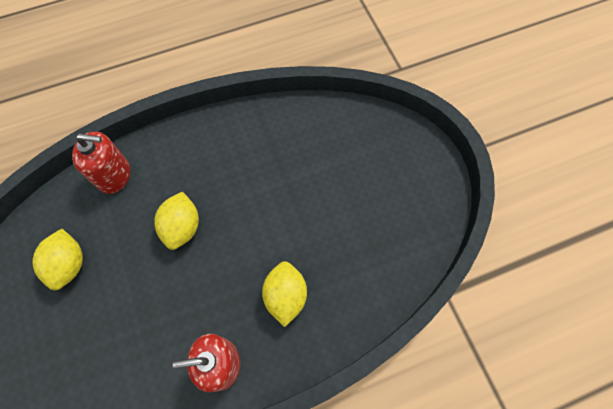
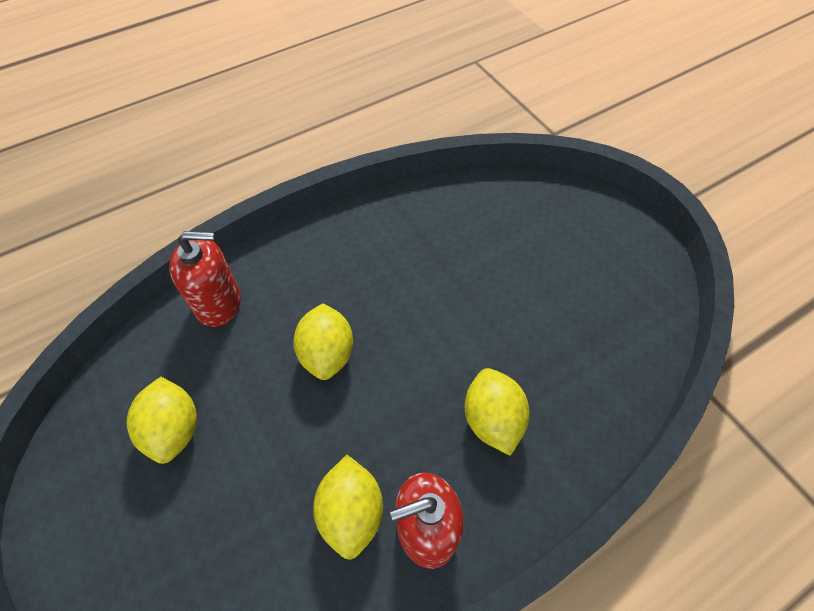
camera: 10 degrees left, 10 degrees down
none -> yellow lemon [313,455,383,560]

